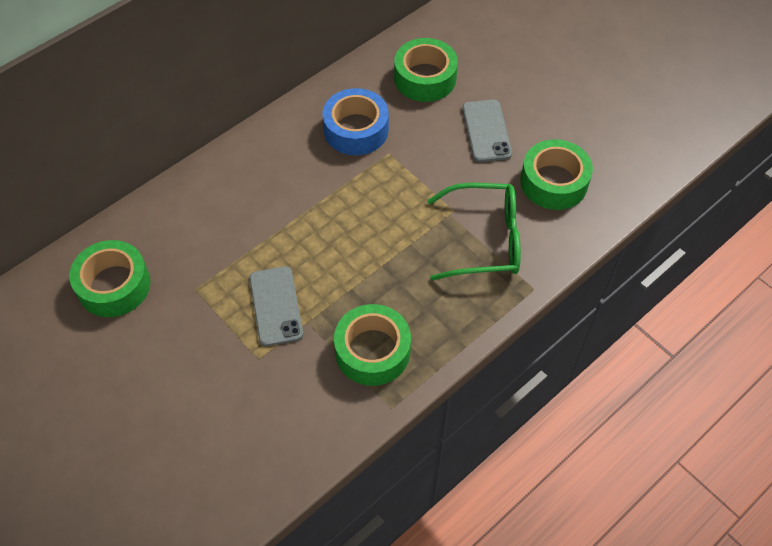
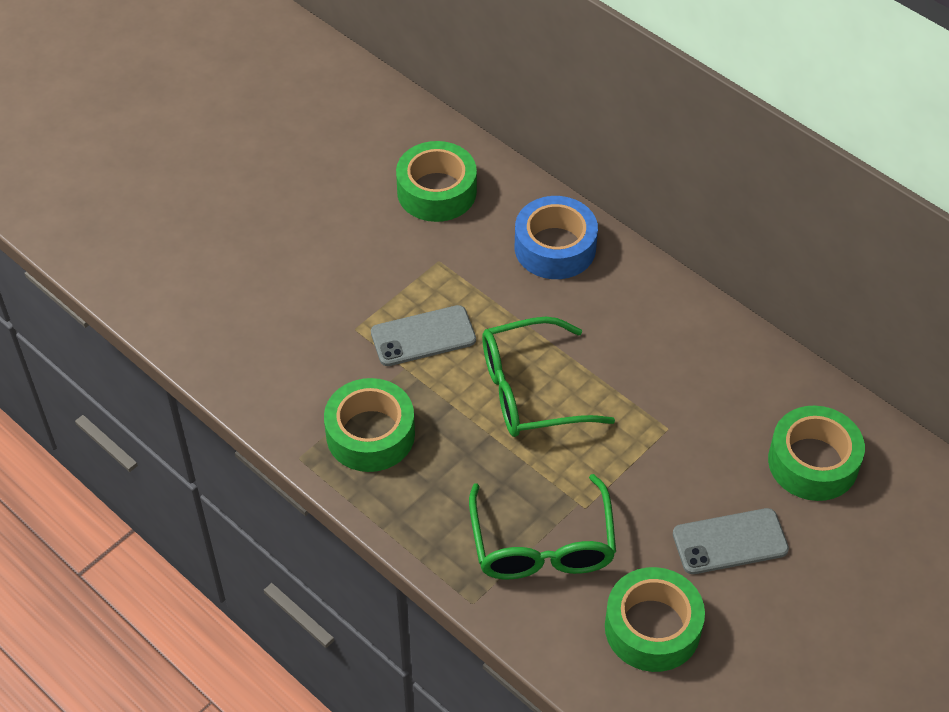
camera: 85 degrees right, 5 degrees down
blue tape [322,88,389,155] -> blue tape moved to [515,196,598,279]
none -> green glasses [482,317,615,437]

